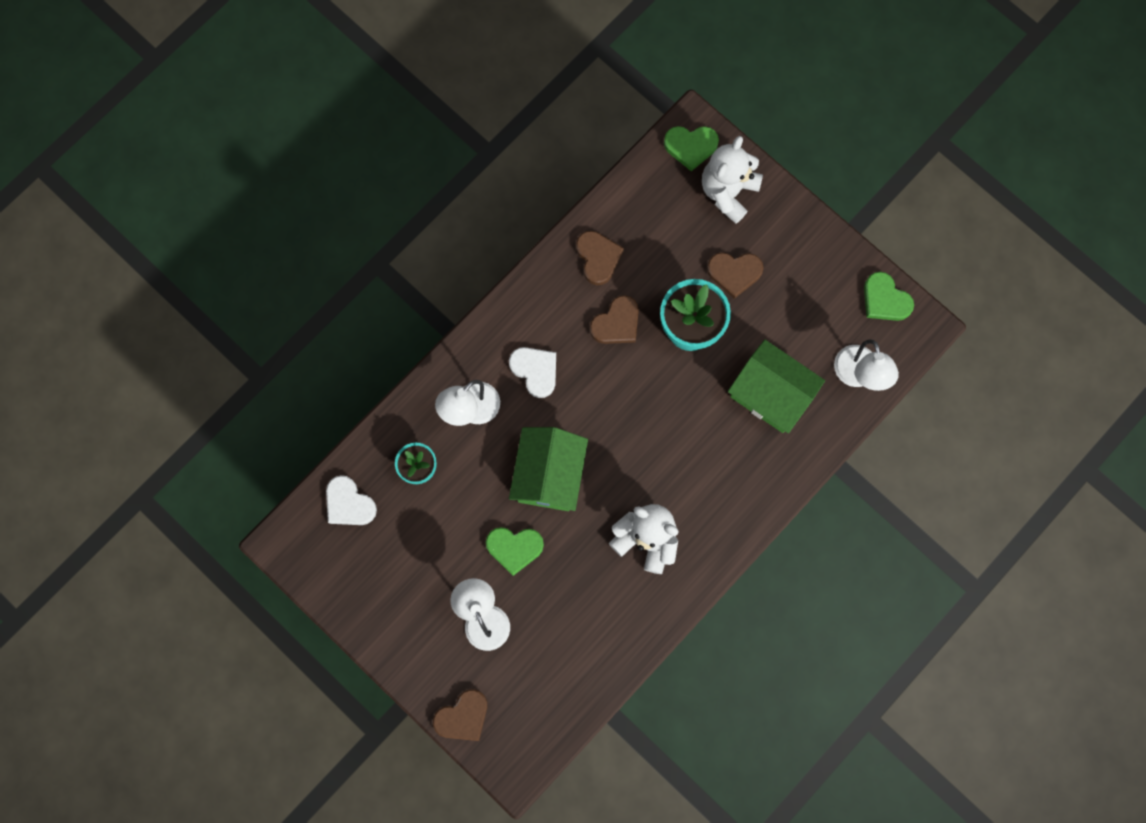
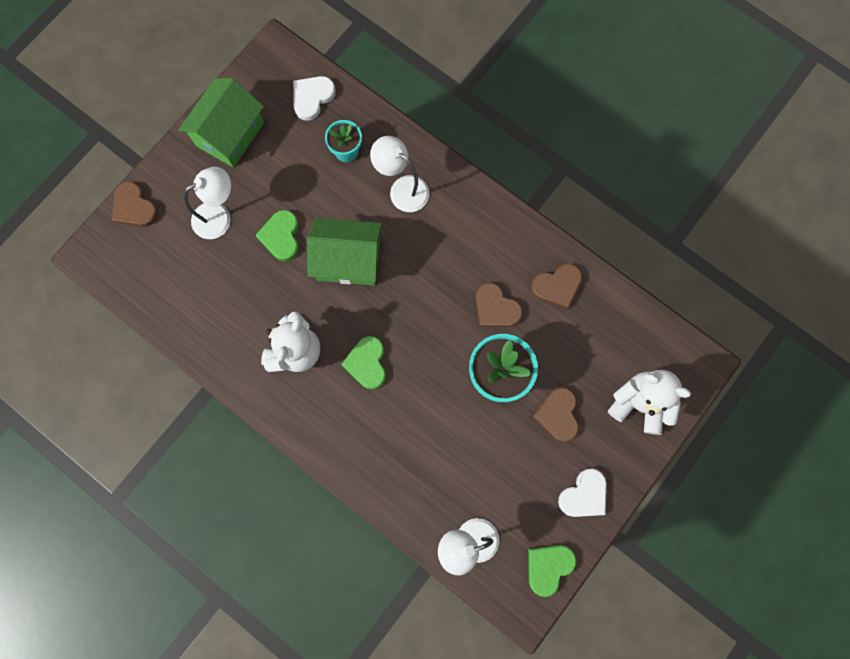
camera: 85 degrees right, 0 degrees up
white heart [509,347,556,398] -> white heart moved to [558,469,607,517]
green heart [664,126,719,171] -> green heart moved to [341,336,386,390]
green house [728,340,825,433] -> green house moved to [179,78,264,167]

